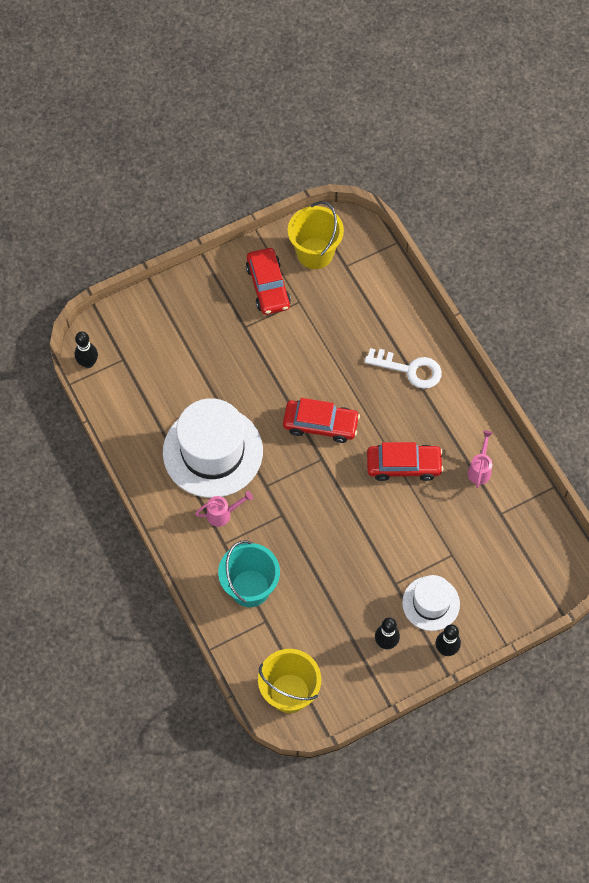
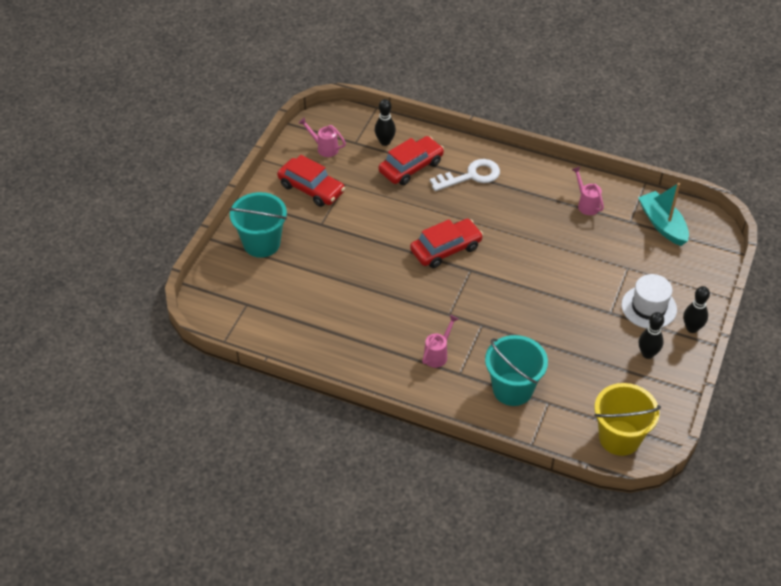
camera: 40 degrees left, 15 degrees down
black bowling pin [75,331,98,368] -> black bowling pin moved to [375,99,396,146]
white hat [163,398,263,498] -> none
yellow bucket [288,201,344,269] -> pink watering can [298,117,346,157]
red car [367,442,444,481] -> red car moved to [379,136,444,185]
none -> turquoise bucket [229,192,287,258]
none -> turquoise boat [638,183,689,246]

